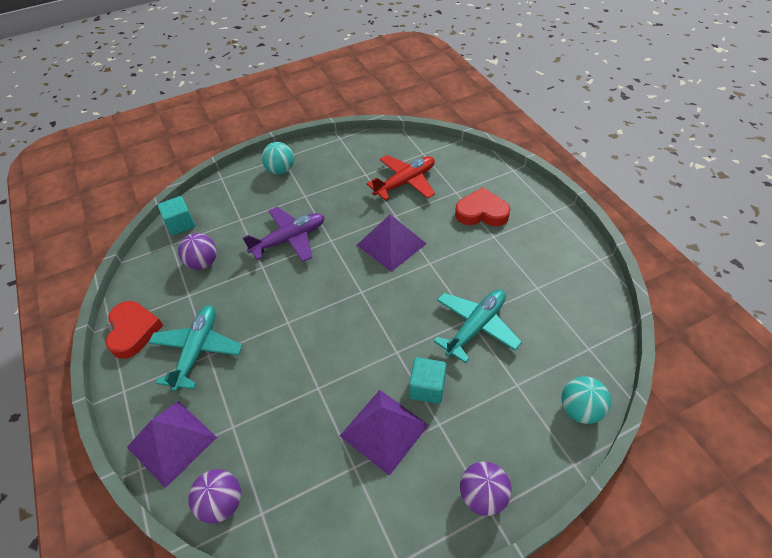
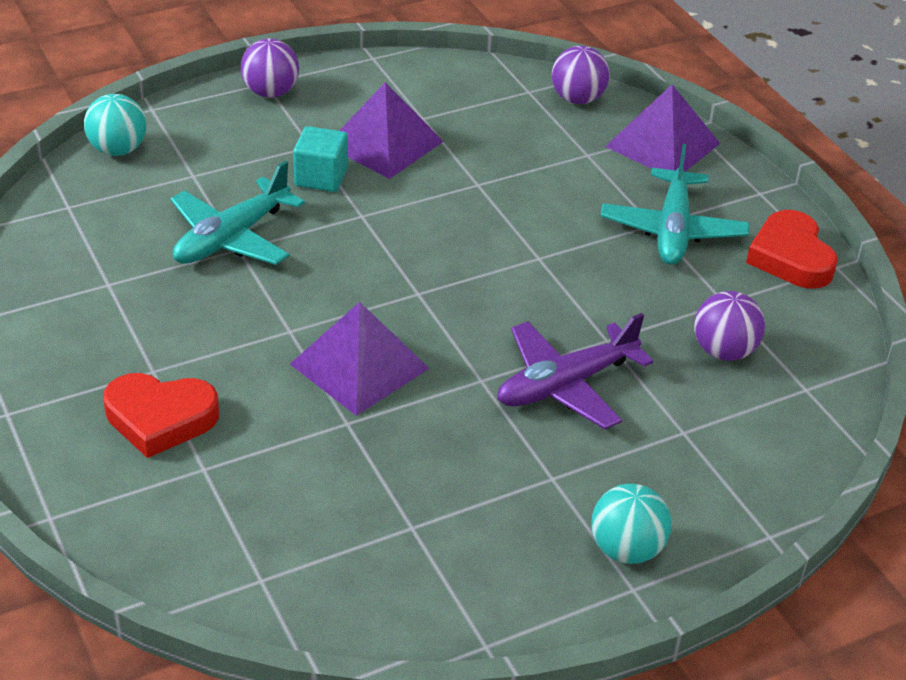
camera: 175 degrees right, 10 degrees down
turquoise cube [158,196,195,235] -> none
red plane [367,155,435,201] -> none

